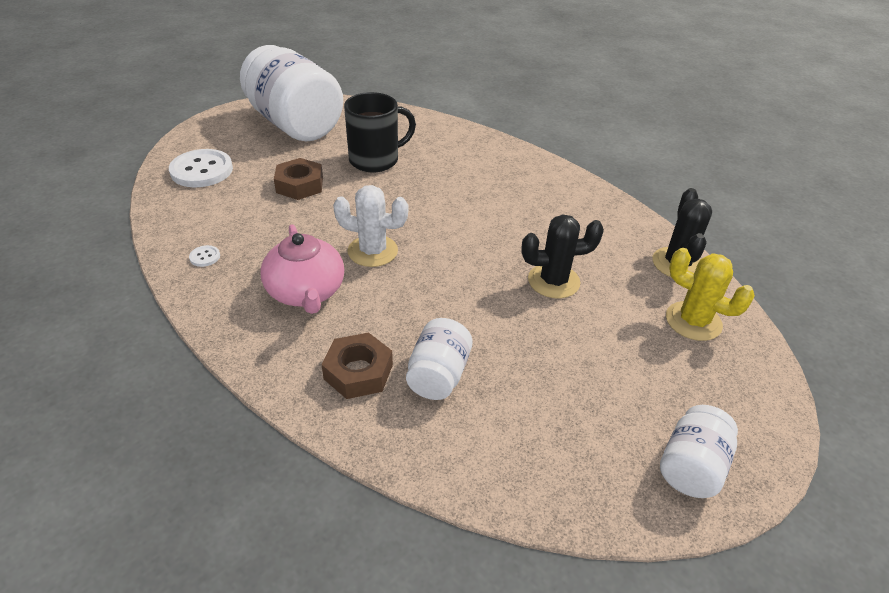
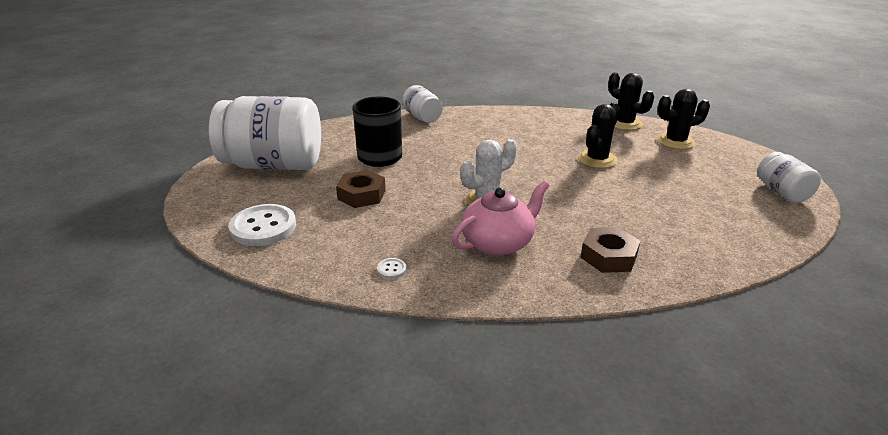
camera: 45 degrees left, 10 degrees down
pink teapot [261,224,344,314] -> pink teapot turned 60 degrees counterclockwise [452,181,549,256]
white jar [406,318,473,400] -> white jar moved to [402,85,442,123]
yellow cactus [666,248,755,341] -> black cactus [657,89,710,150]

